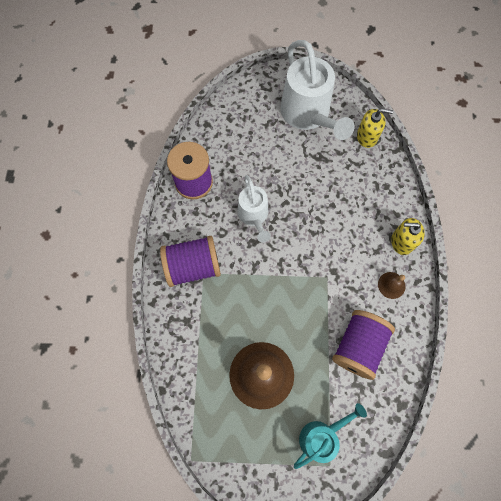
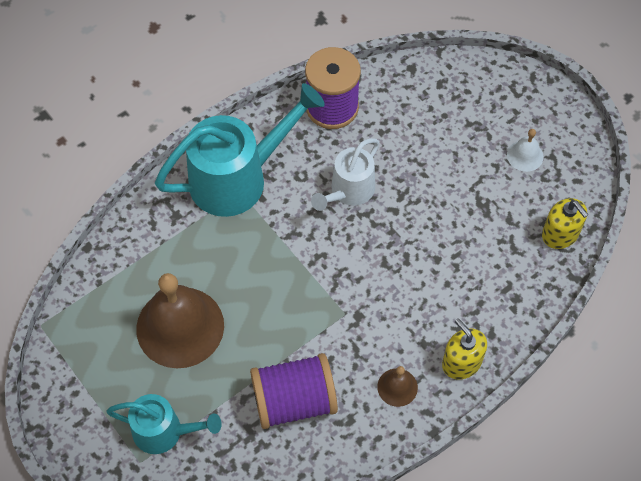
camera: 50 degrees right, 10 degrees down
purple spool [160,236,221,287] -> turquoise watering can [155,83,325,217]
white watering can [280,40,355,140] -> white bell [507,129,544,172]

